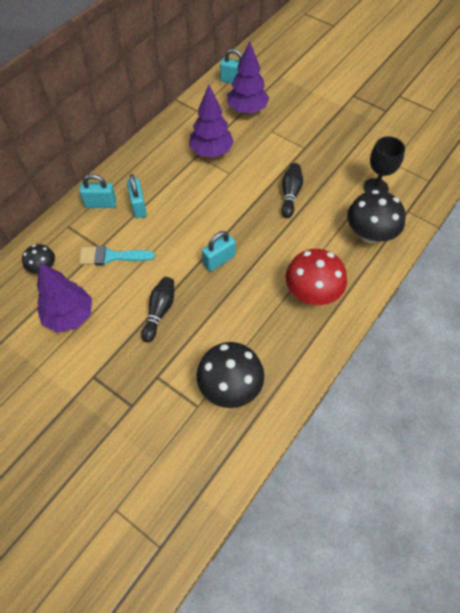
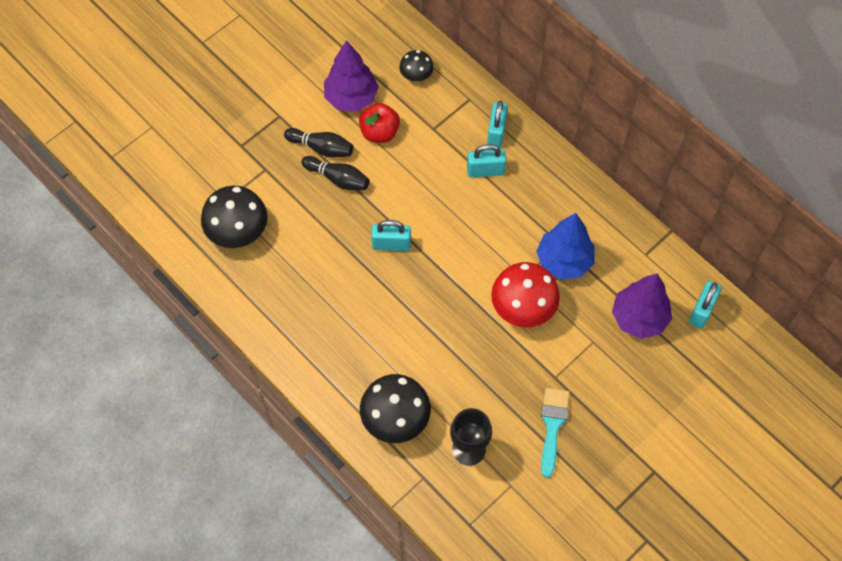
camera: 100 degrees right, 5 degrees up
turquoise brush [79,246,155,265] -> turquoise brush moved to [541,388,570,478]
purple tree [189,85,234,158] -> blue tree [536,213,595,280]
turquoise padlock [202,231,236,272] -> turquoise padlock turned 60 degrees counterclockwise [371,220,411,251]
black bowling pin [282,163,303,218] -> black bowling pin moved to [284,128,354,158]
red mushroom [285,249,347,305] -> red mushroom moved to [491,262,560,327]
none -> red apple [359,103,400,143]

